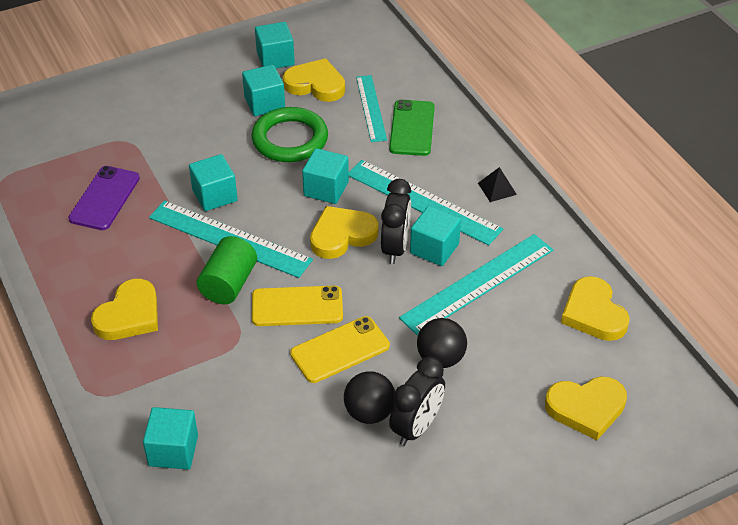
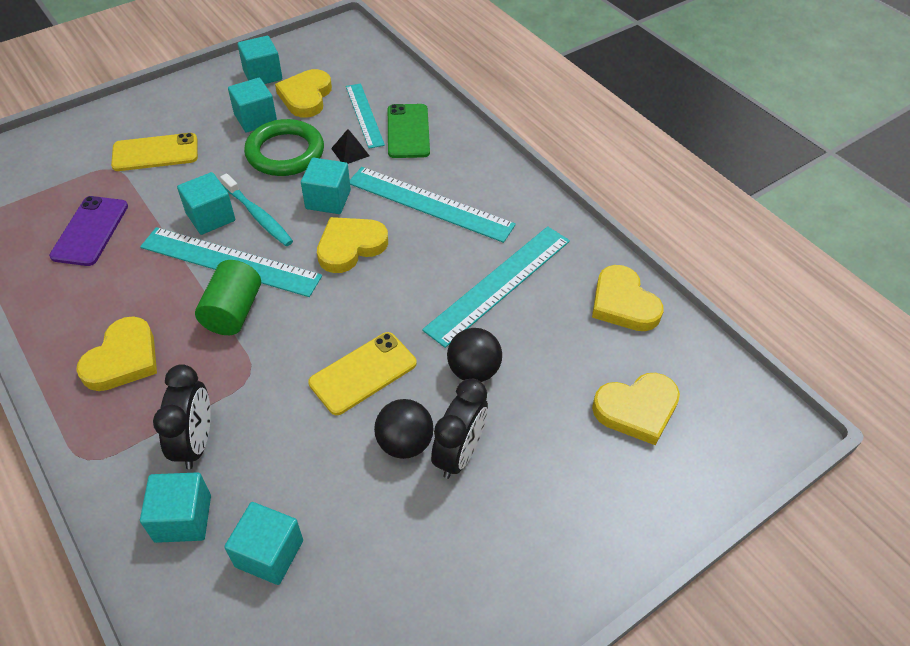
camera: 10 degrees left, 5 degrees up
yellow phone [252,286,343,326] -> yellow phone moved to [111,133,198,171]
yellow heart [283,58,345,102] -> yellow heart turned 90 degrees counterclockwise [275,69,332,118]
black clock [381,179,411,264] -> black clock moved to [153,364,211,469]
turquoise cube [410,206,461,266] -> turquoise cube moved to [224,502,303,585]
black pyramid [478,167,517,202] -> black pyramid moved to [331,129,369,164]
none -> turquoise toothbrush [220,173,293,246]

